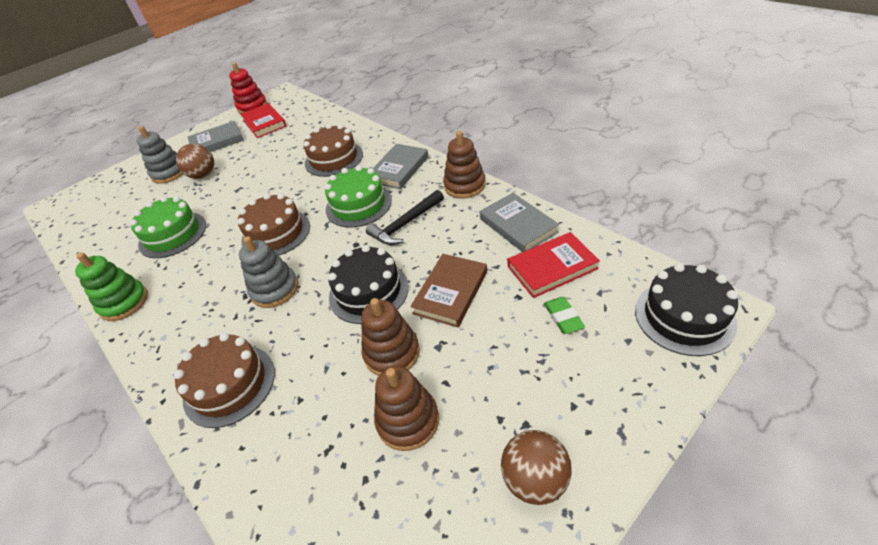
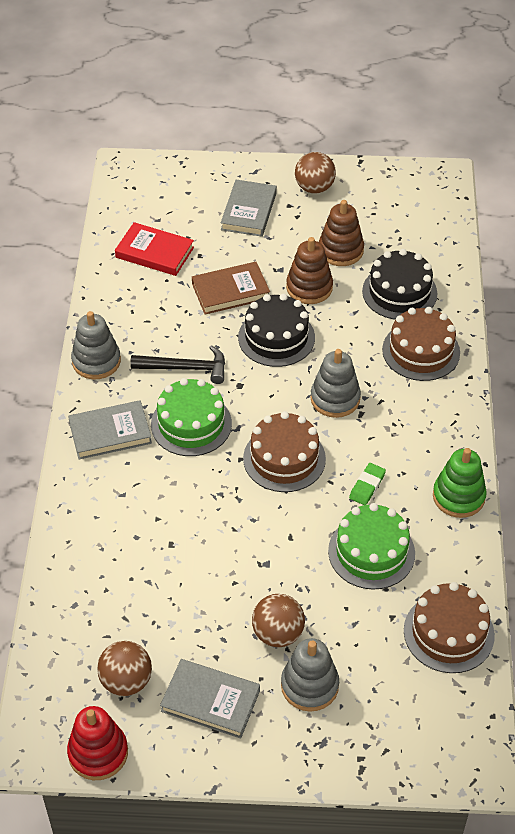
camera: 140 degrees left, 5 degrees up
red book [240,103,287,138] -> brown ball [97,641,152,696]
brown cake [303,124,363,177] -> brown cake moved to [404,582,495,673]
brown stacking toy [443,131,486,198] -> grey stacking toy [71,311,121,380]
grey book [480,193,559,252] -> grey book moved to [221,180,277,237]
green eraser [544,297,585,334] -> green eraser moved to [349,463,386,505]
black cake [635,263,738,356] -> black cake moved to [362,249,437,320]

